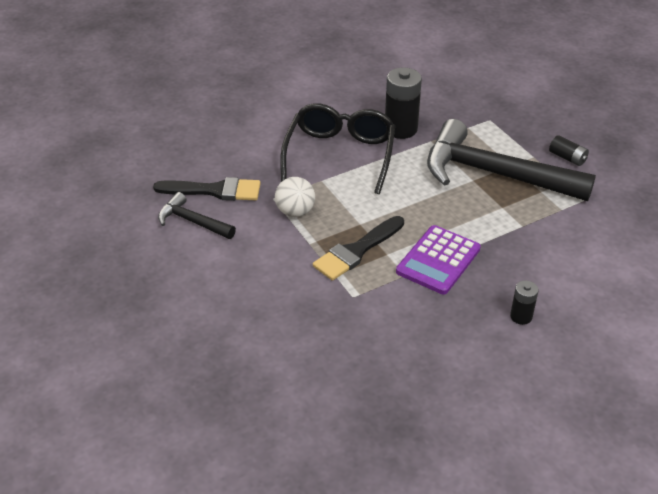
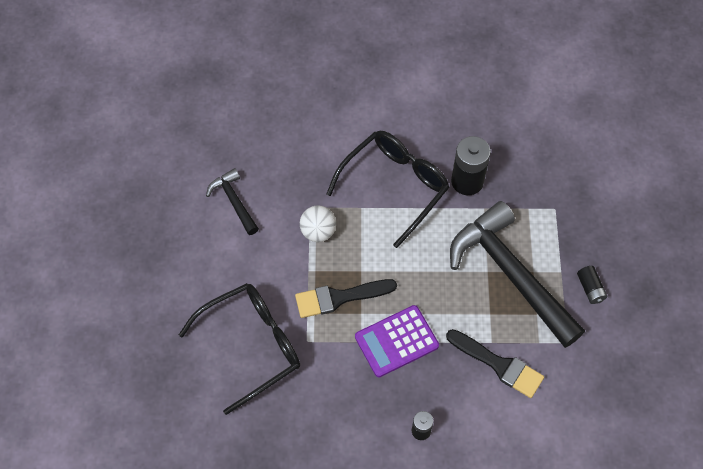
camera: 30 degrees right, 20 degrees up
black brush [153,177,261,201] -> black brush moved to [446,329,544,398]
none -> black glasses [179,283,300,415]

